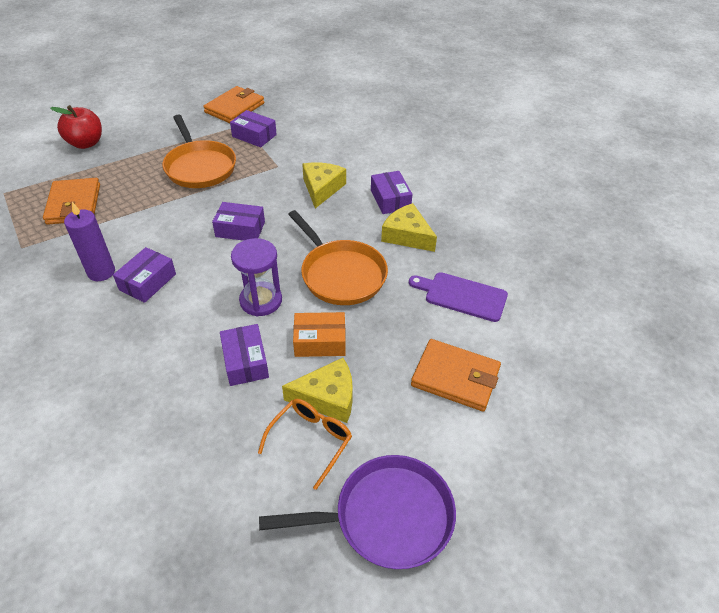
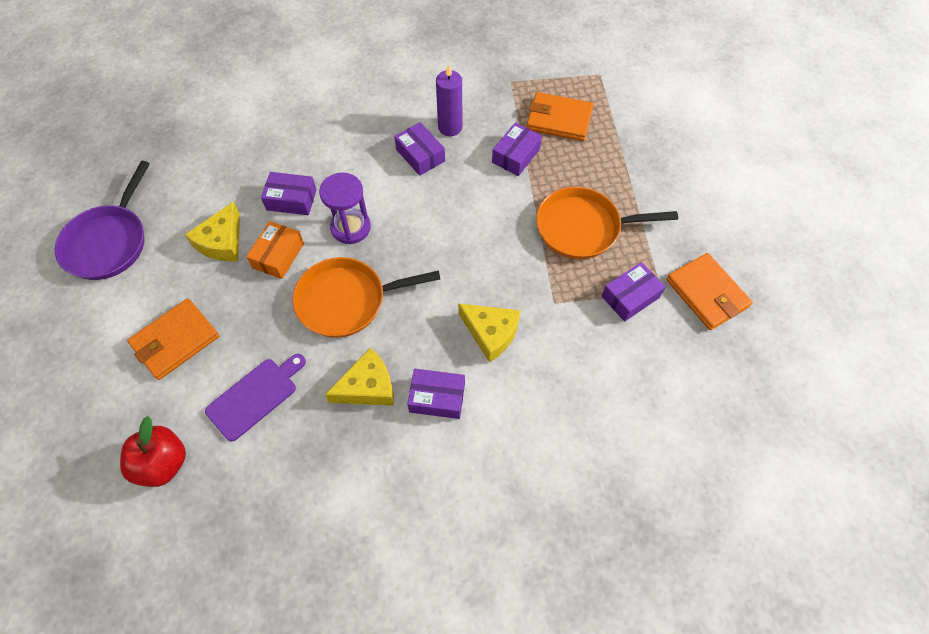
camera: 115 degrees right, 15 degrees up
red apple [50,105,102,149] -> red apple moved to [120,416,186,487]
purple box [212,202,265,241] -> purple box moved to [492,122,542,176]
orange glasses [258,399,352,490] -> none

